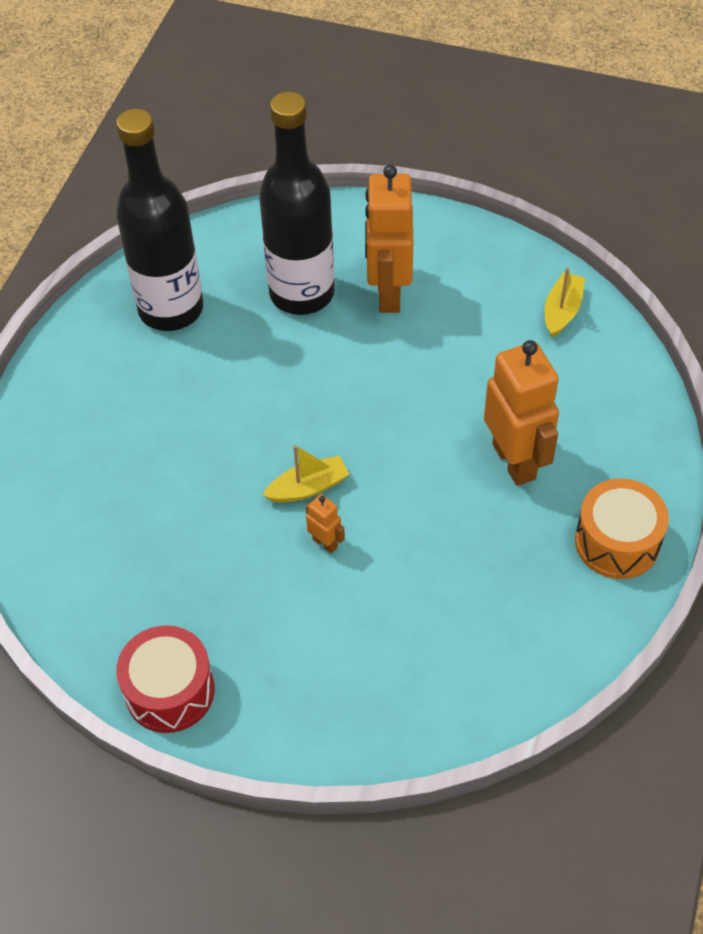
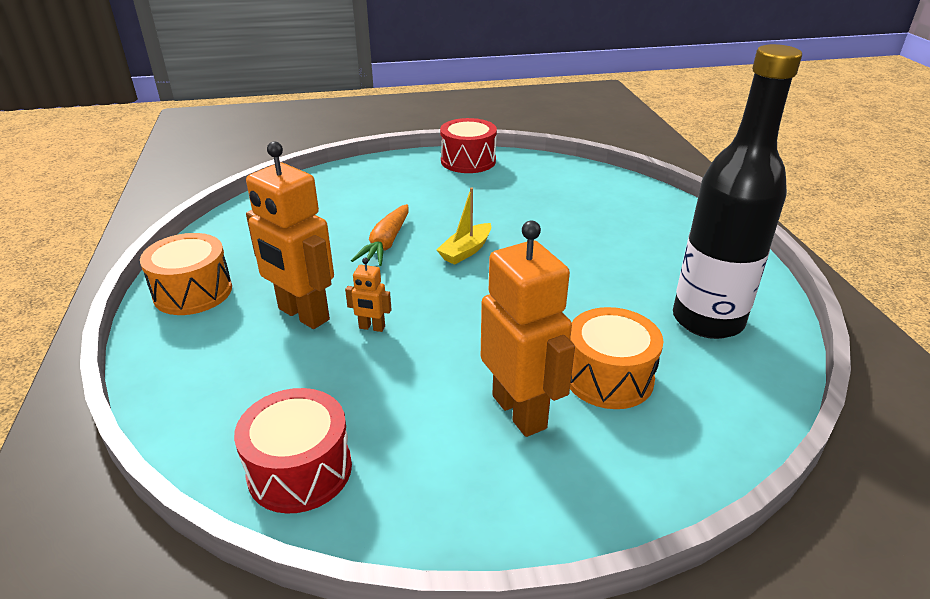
camera: 150 degrees right, 20 degrees down
black bottle [259,92,335,315] -> orange drum [570,307,664,409]
orange robot [306,494,345,553] -> orange robot moved to [345,258,392,332]
yellow boat [544,267,585,337] -> red drum [234,388,352,514]
none -> orange carrot [351,204,409,266]

